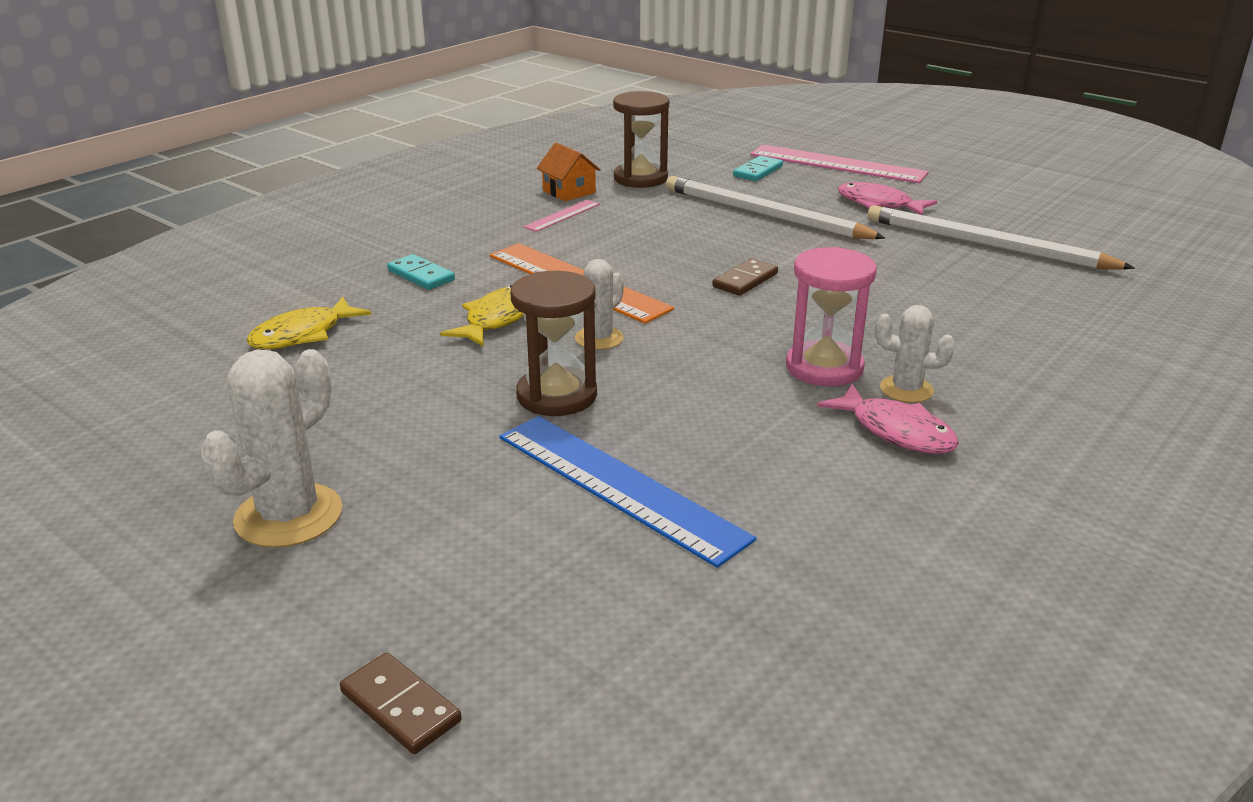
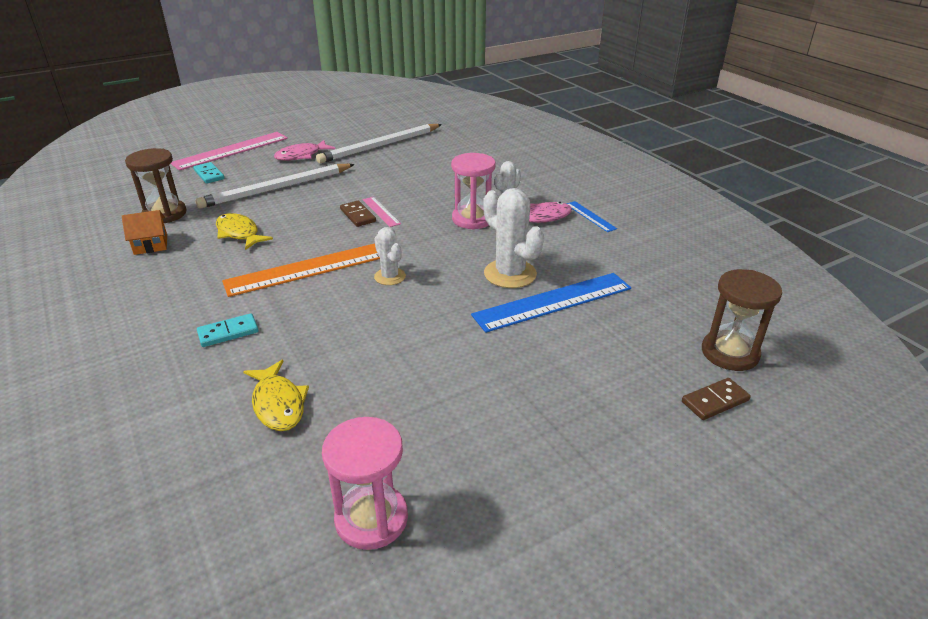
camera: 70 degrees left, 5 degrees up
white cactus [201,349,342,548] -> white cactus moved to [483,188,544,288]
yellow fish [440,285,523,347] -> yellow fish moved to [216,213,273,250]
brown hourglass [511,271,597,416] -> brown hourglass moved to [702,269,782,371]
pink ruler [524,200,600,232] -> pink ruler moved to [363,197,401,227]
none -> pink hourglass [322,417,408,550]
none -> blue ruler [567,201,617,232]

